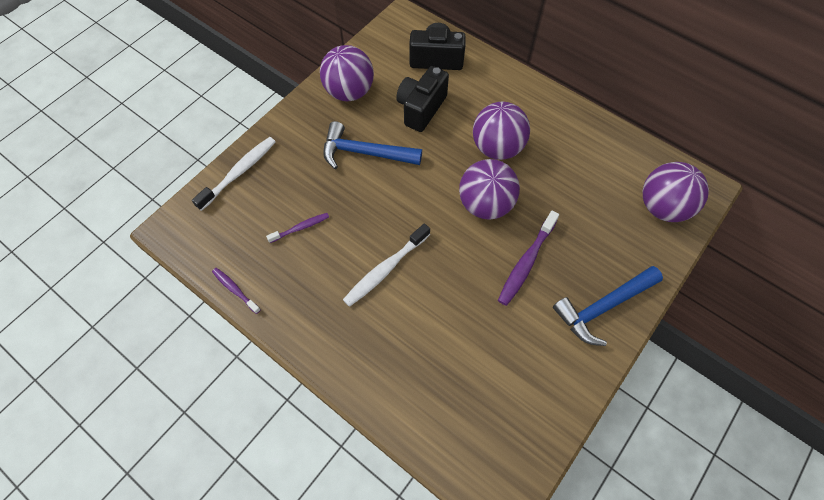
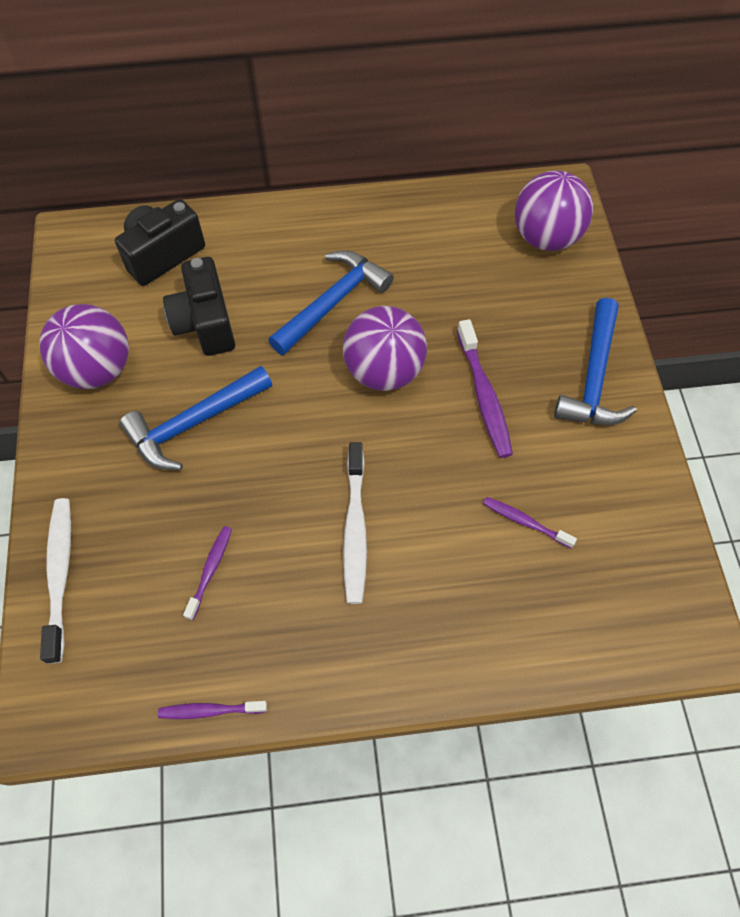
camera: 45 degrees left, 0 degrees up
purple ball [473,102,530,160] -> blue hammer [269,250,394,355]
none -> purple toothbrush [483,497,577,548]

